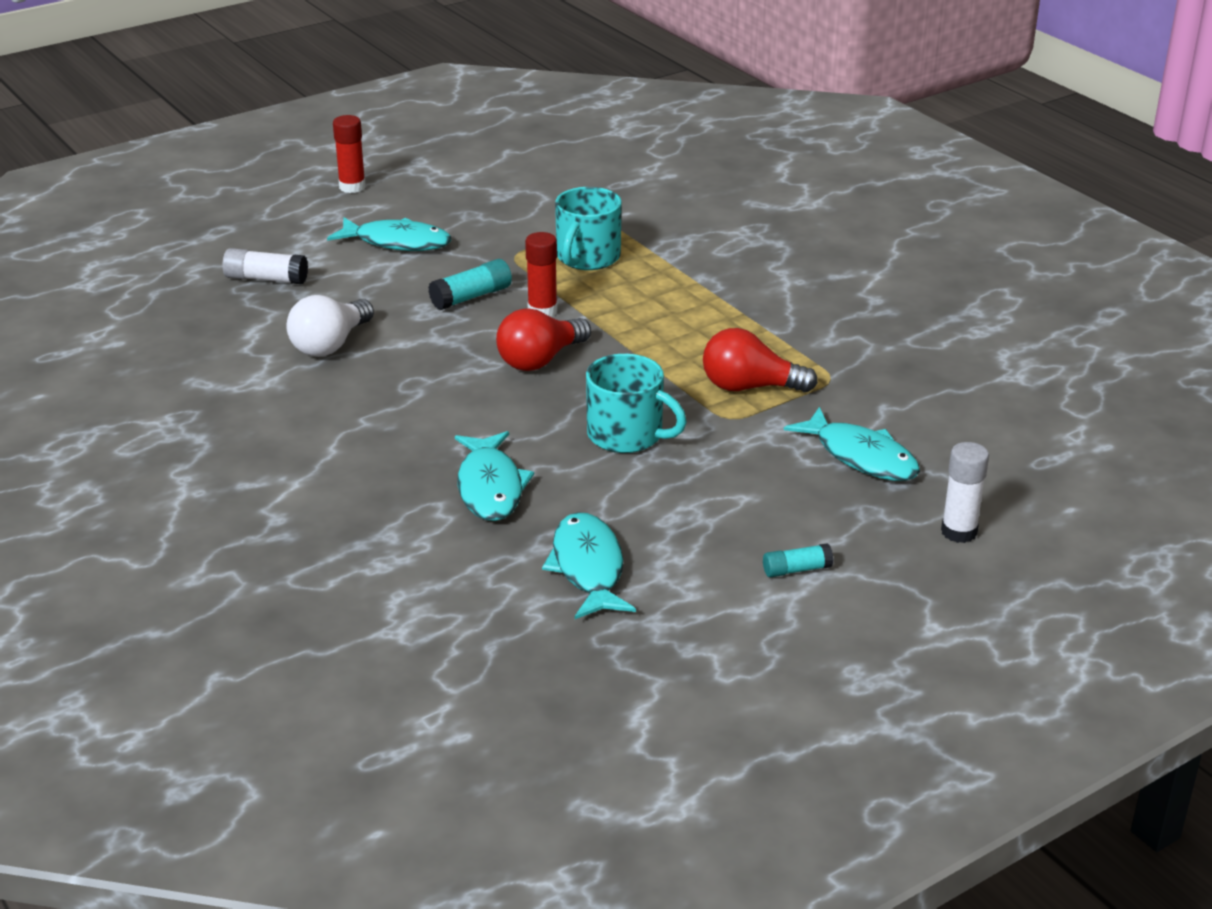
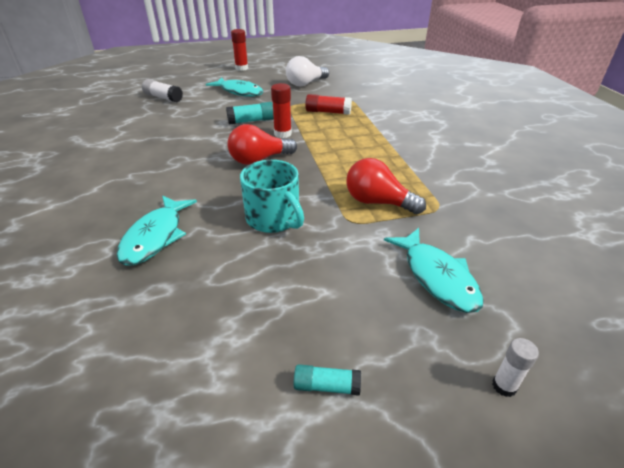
camera: 20 degrees right, 5 degrees up
white light bulb [286,295,374,357] -> white light bulb moved to [286,56,329,86]
turquoise fish [542,512,636,619] -> none
turquoise mug [555,187,622,270] -> red glue stick [305,94,352,115]
white glue stick [941,442,989,543] -> white glue stick [492,338,539,397], size x0.66

